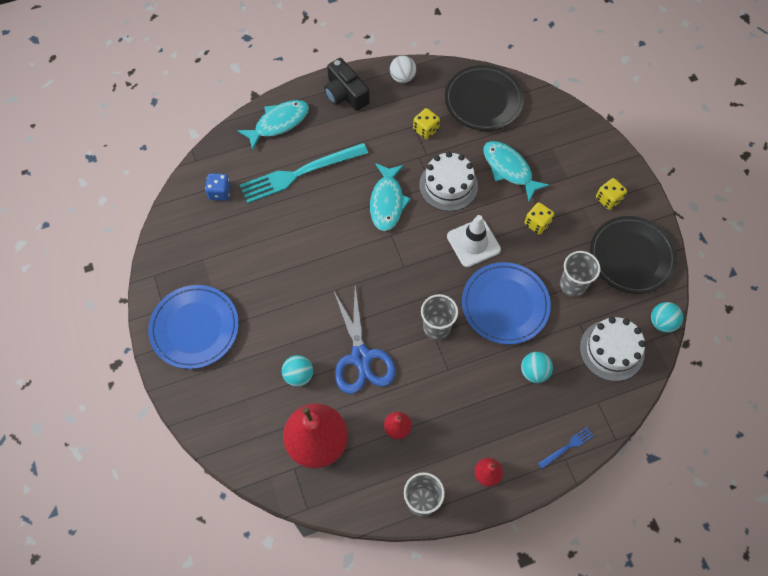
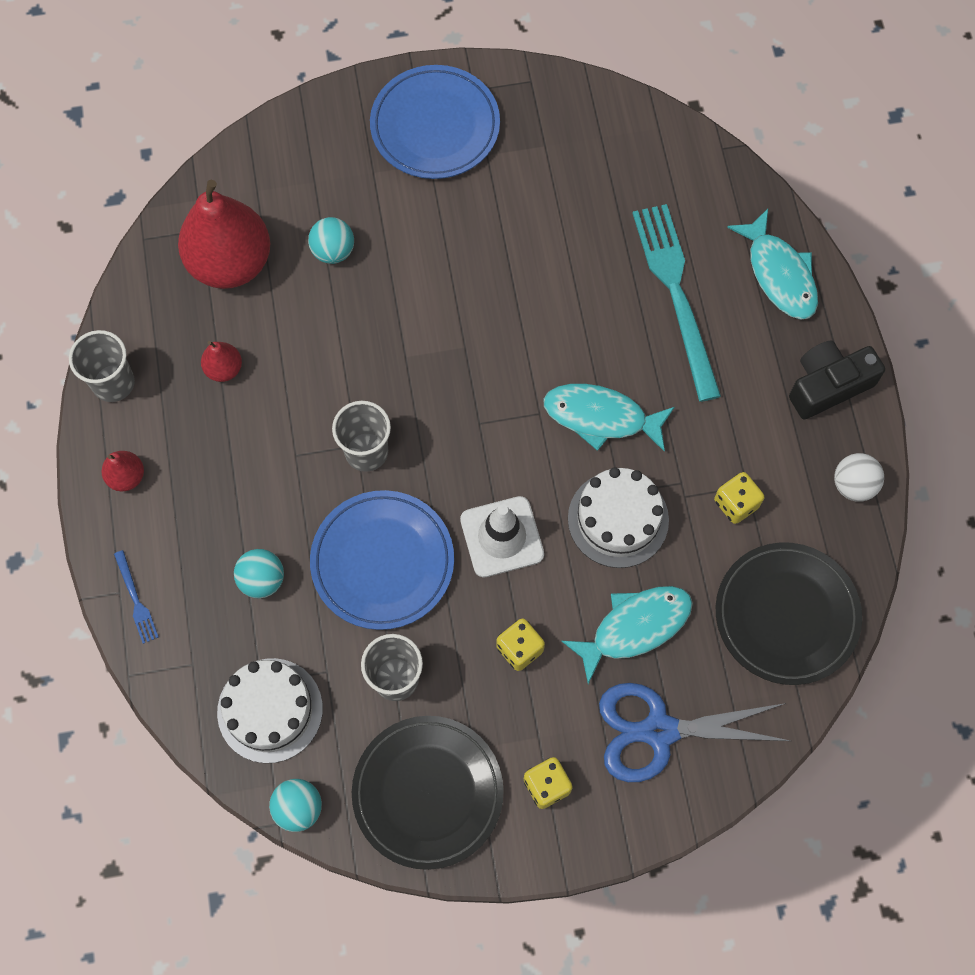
camera: 100 degrees right, 5 degrees up
blue dice [205,173,231,201] -> none
blue scissors [334,287,396,394] -> blue scissors moved to [599,683,790,782]

